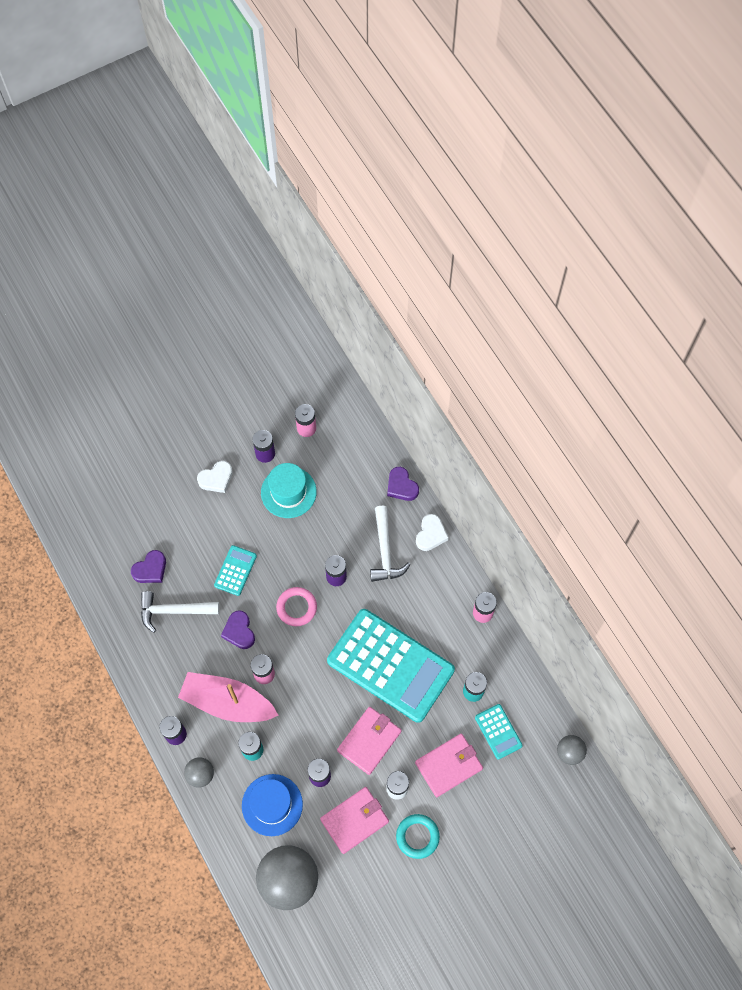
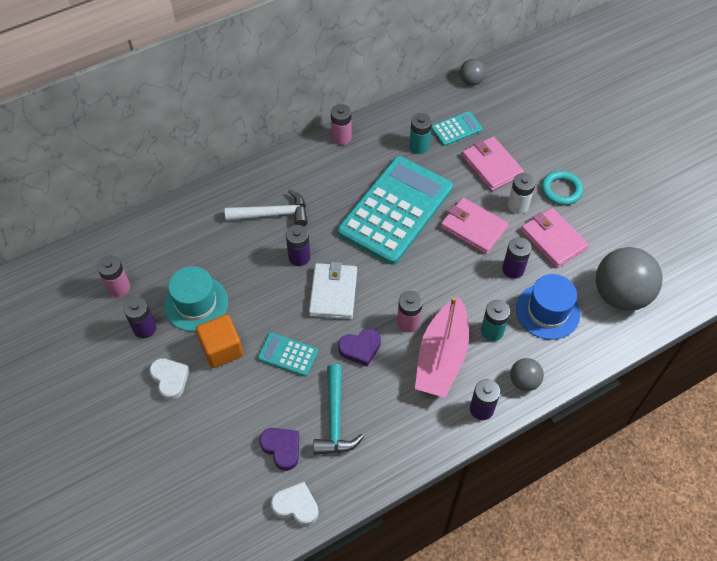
camera: 90 degrees left, 10 degrees down
white hammer [141,591,219,633] -> turquoise hammer [314,364,364,455]
pink ring [276,587,317,626] -> white wallet [309,262,357,319]
purple heart [387,467,419,501] -> none
white heart [416,514,449,551] -> white heart moved to [271,482,319,526]
none -> orange cube [196,315,243,368]

